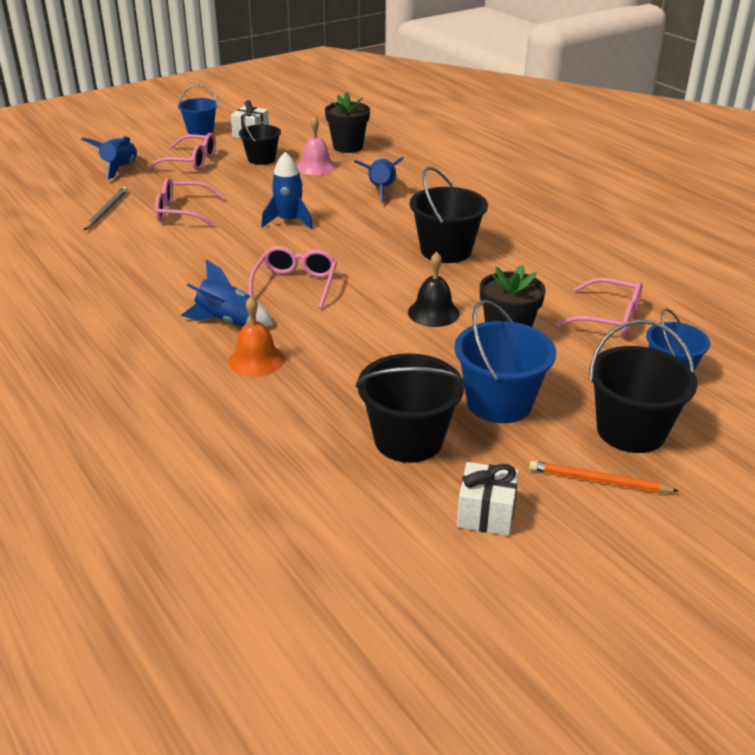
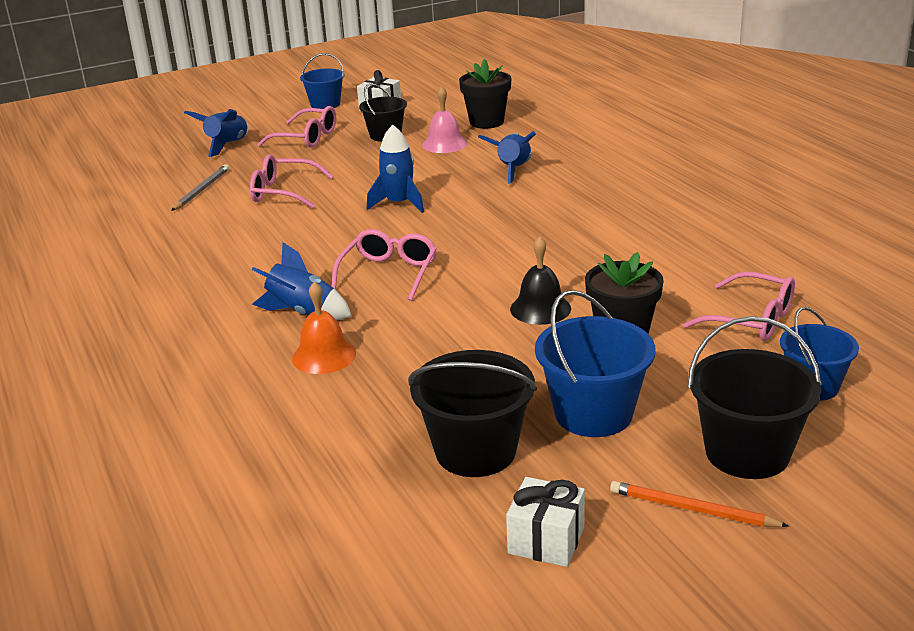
camera: 10 degrees right, 5 degrees down
black bucket [410,167,488,263] -> none

